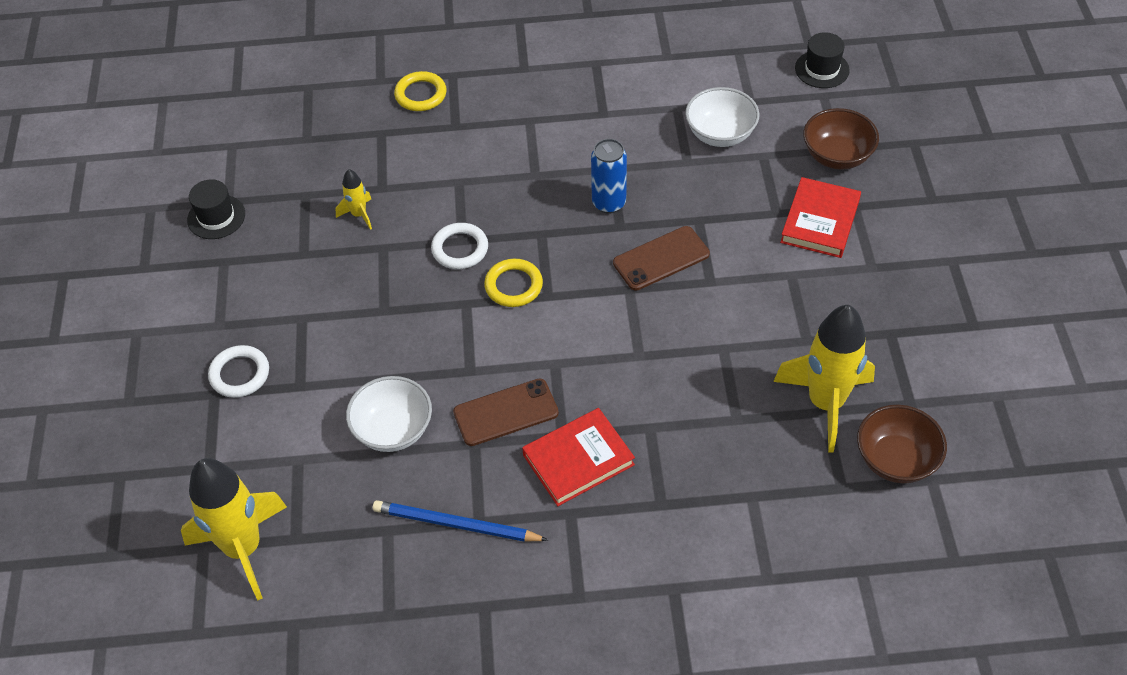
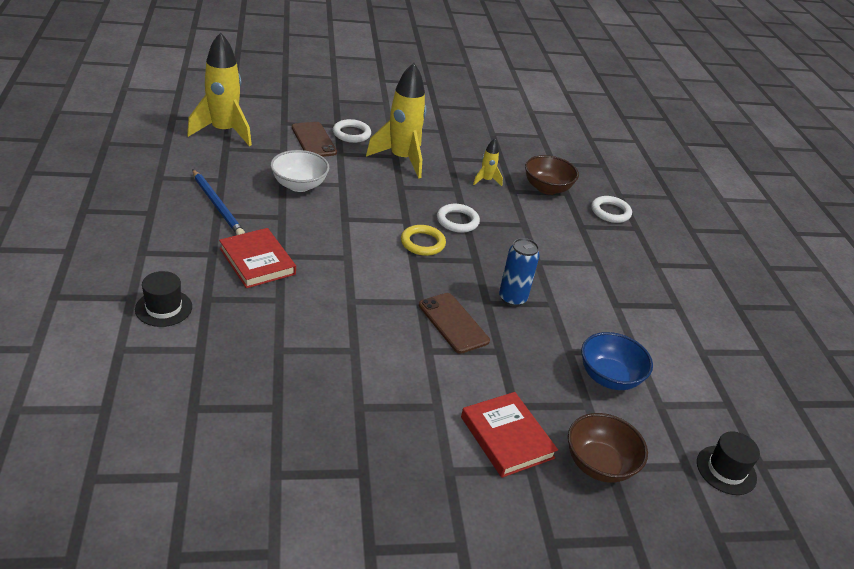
camera: 80 degrees right, 15 degrees down
black hat [187,179,245,239] -> black hat moved to [135,271,192,327]
blue pencil [372,500,548,542] -> blue pencil turned 135 degrees clockwise [192,169,245,235]
yellow ring [394,71,447,111] -> white ring [591,196,632,223]
brown phone [453,378,559,446] -> brown phone moved to [292,122,337,157]
white bowl [685,87,760,147] -> blue bowl [581,332,653,390]
yellow rocket [773,305,875,453] -> yellow rocket moved to [366,62,427,178]
red book [780,177,861,258] -> red book turned 45 degrees clockwise [461,392,558,478]
brown bowl [857,405,947,483] -> brown bowl moved to [525,155,579,195]

